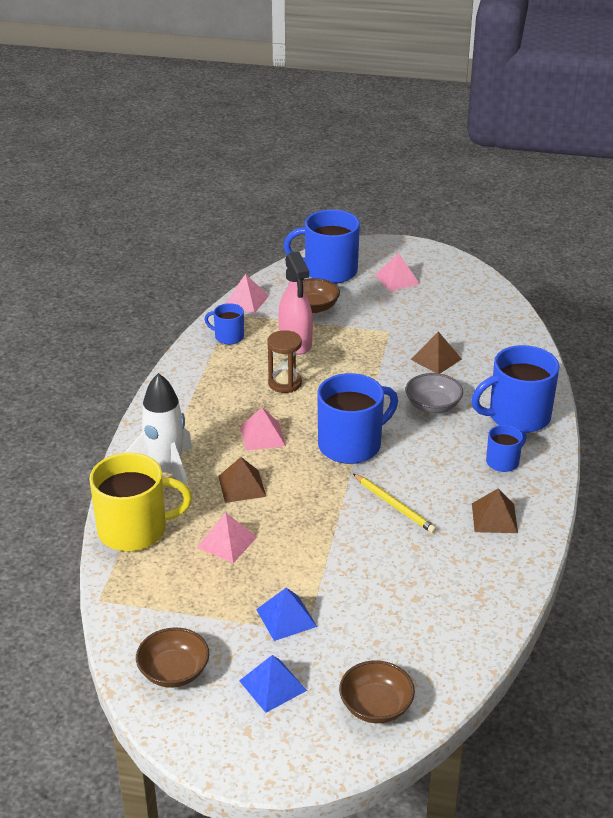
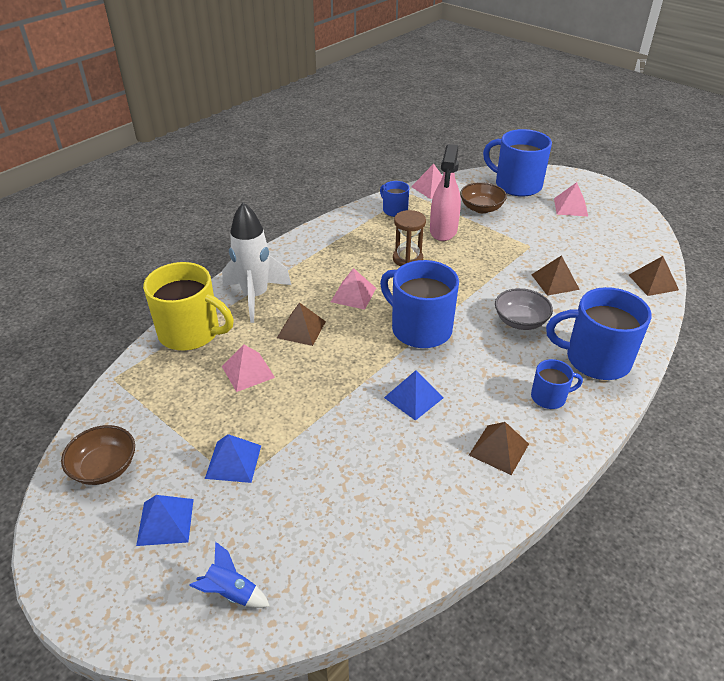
camera: 30 degrees right, 5 degrees up
blue mug [317,373,398,464] -> blue mug turned 135 degrees counterclockwise [380,260,459,348]
brown bowl [339,661,415,723] -> blue rocket [189,542,270,608]
yellow pencil [353,474,437,533] -> blue pyramid [384,370,444,421]
none -> brown pyramid [629,256,679,296]

